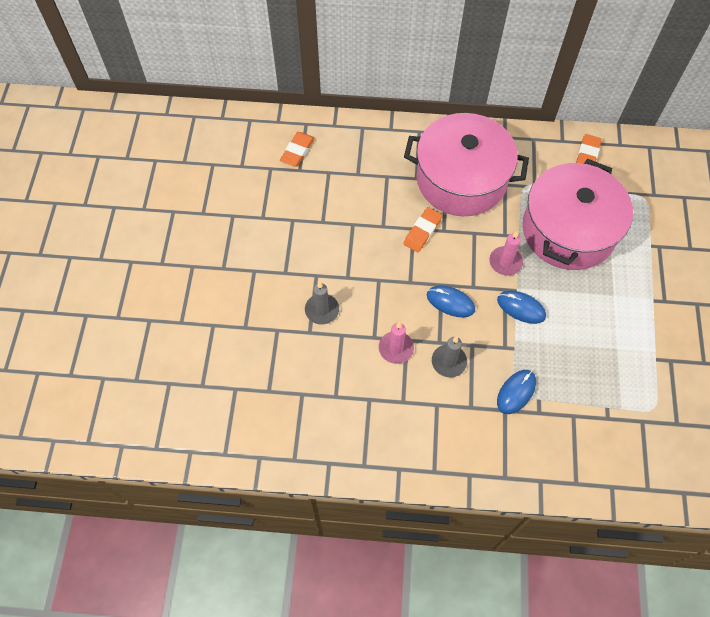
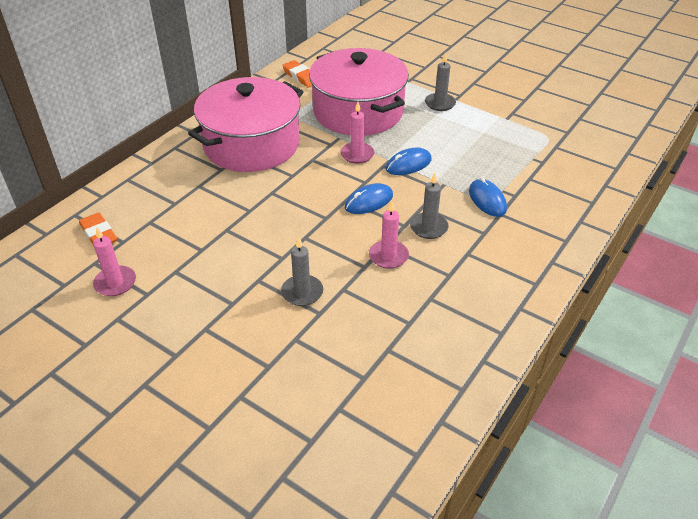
camera: 60 degrees left, 20 degrees down
orange eraser [403,207,442,252] -> none
none -> pink candle [93,228,136,296]
none -> grey candle [425,52,456,111]

